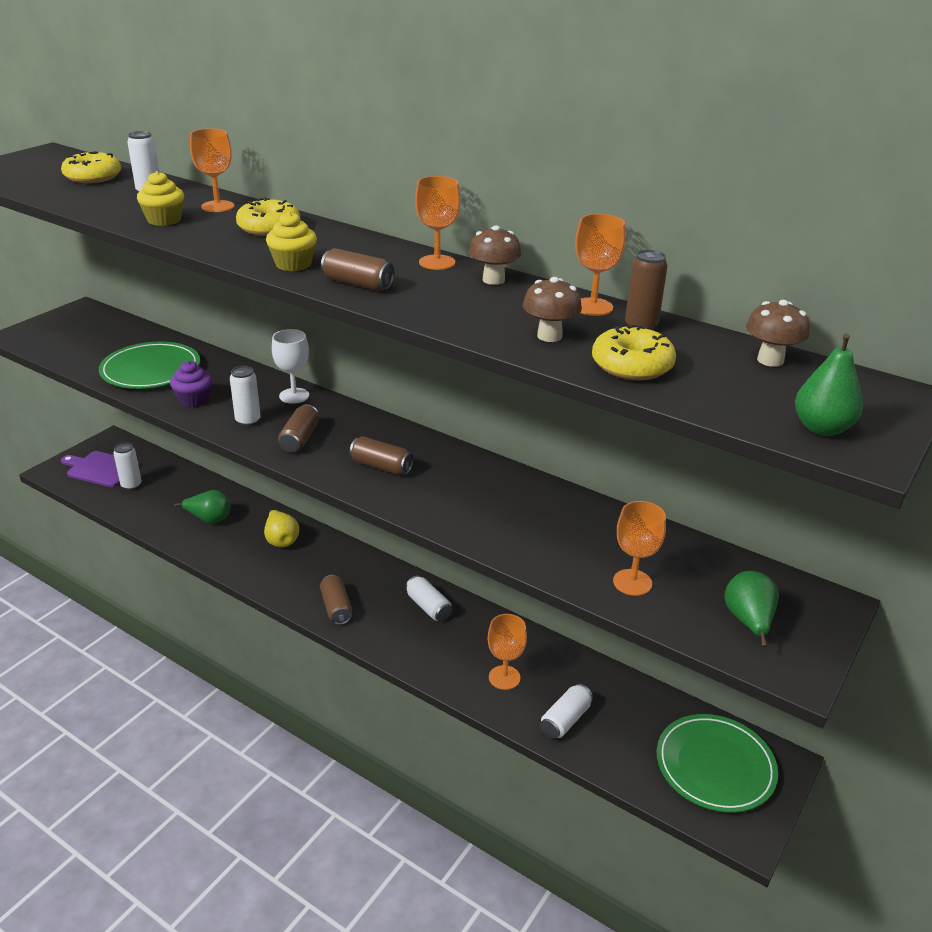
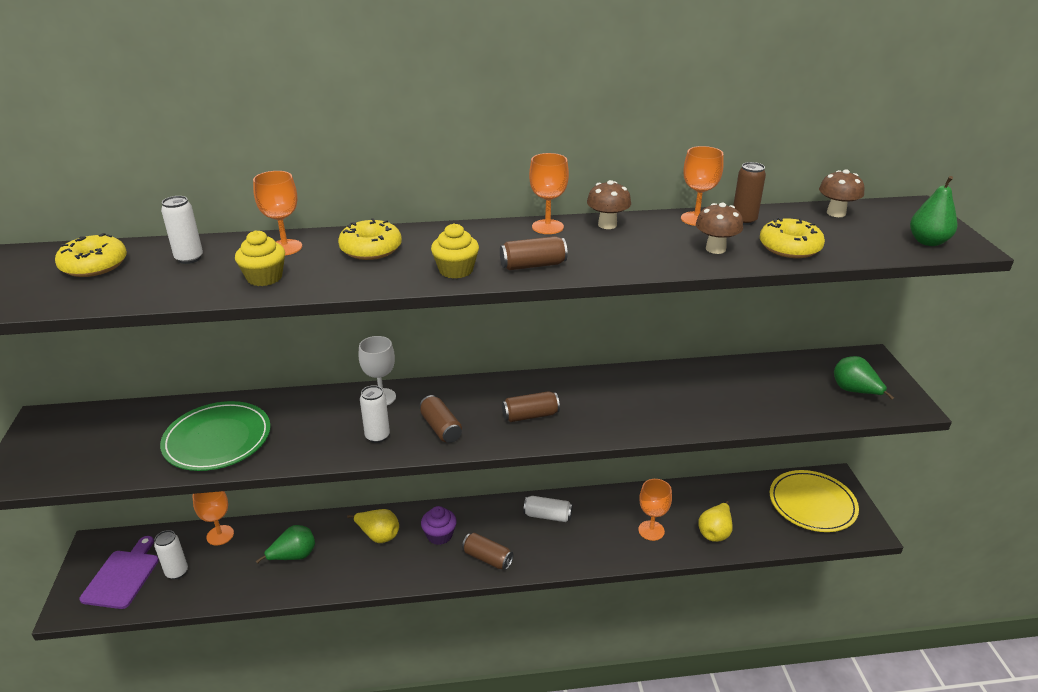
camera: 40 degrees left, 0 degrees up
purple cutting board [61,451,140,487] -> purple cutting board turned 120 degrees clockwise [80,536,159,609]
purple cupcake [170,361,212,407] -> purple cupcake moved to [421,506,457,545]
white can [540,684,593,739] -> yellow pear [698,501,733,542]
orange goblet [613,501,666,596] -> orange goblet moved to [192,491,234,546]
green plate [657,714,778,813] -> yellow plate [770,470,859,532]

